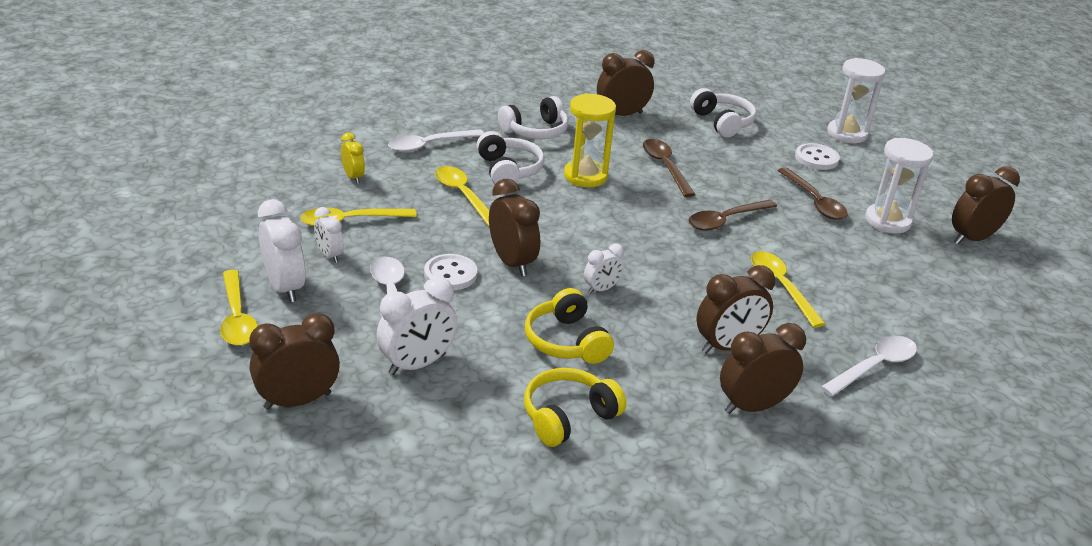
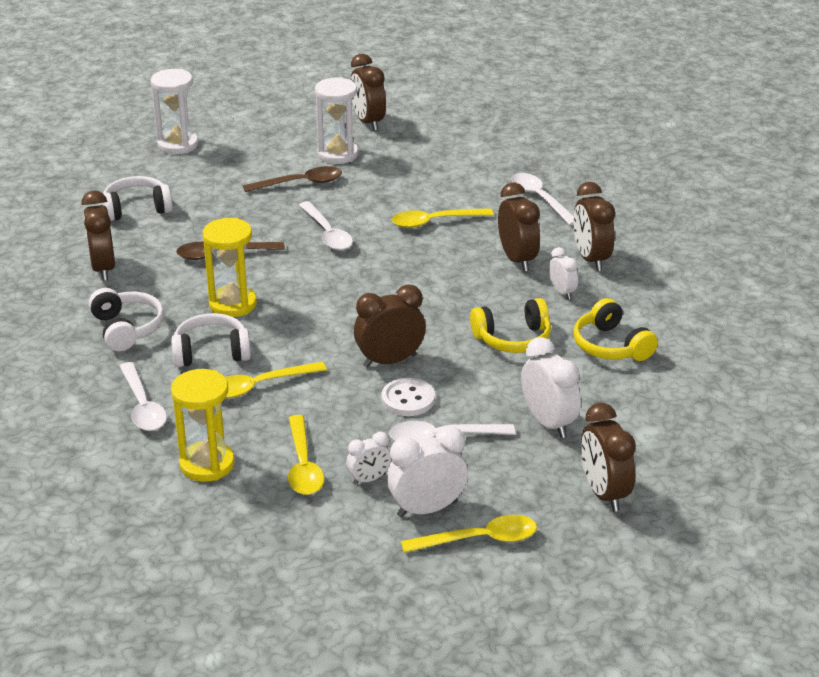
camera: 80 degrees left, 0 degrees up
yellow clock [341,133,365,184] -> yellow hourglass [171,369,234,482]
white clock [584,244,624,294] -> white clock moved to [549,247,578,299]
brown spoon [689,199,777,231] -> white spoon [299,201,353,251]
white button [795,143,840,170] -> none

